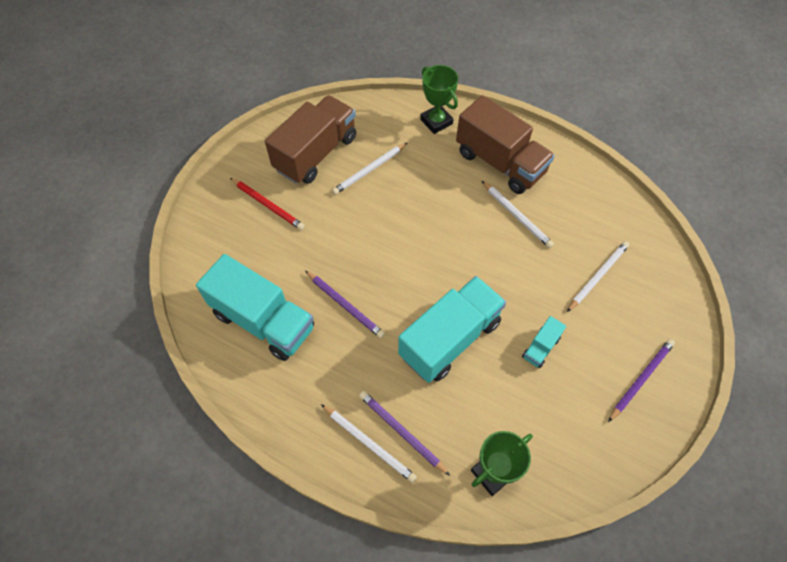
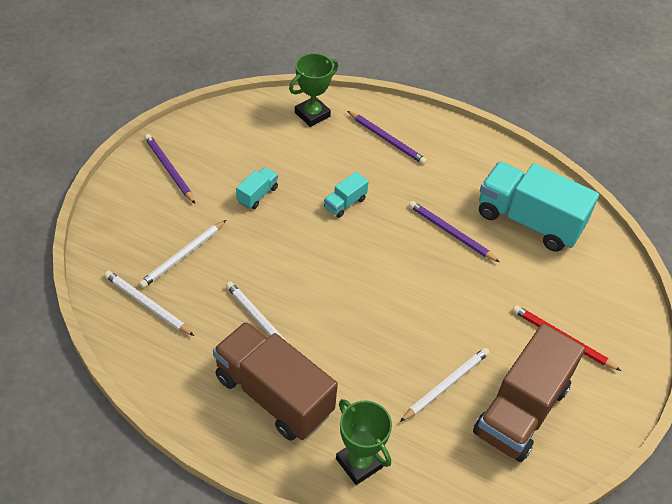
camera: 175 degrees right, 10 degrees down
white pencil [321,404,417,483] -> white pencil moved to [104,271,194,336]
turquoise truck [398,276,506,383] -> turquoise truck [324,172,369,218], size x0.43
purple pencil [608,339,675,422] -> purple pencil turned 105 degrees clockwise [144,134,195,204]

